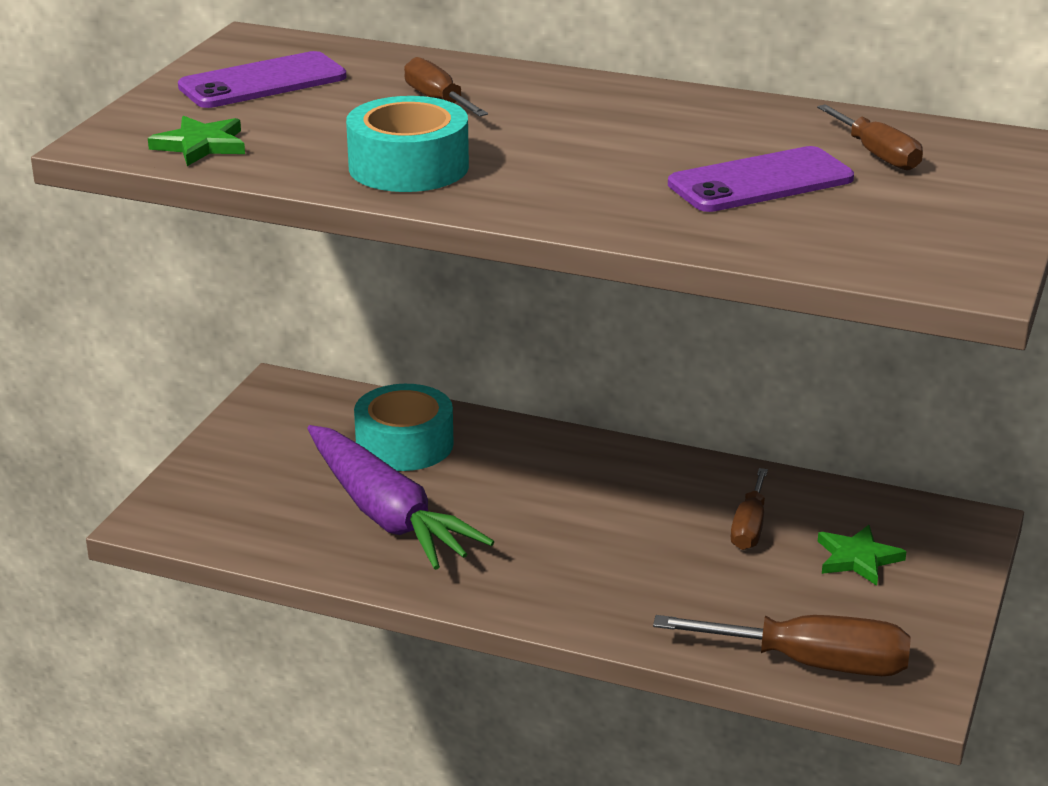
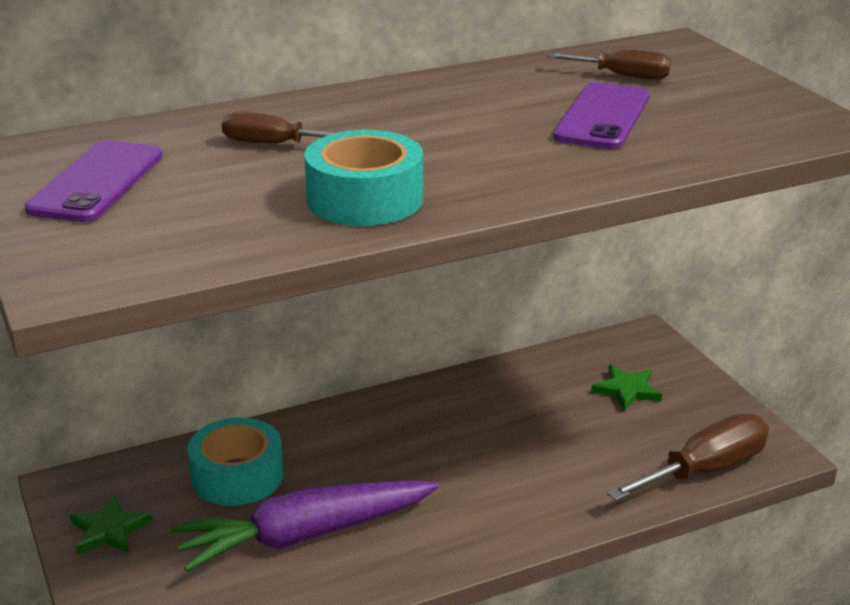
camera: 45 degrees left, 0 degrees up
green star [148,116,245,166] -> green star moved to [70,496,152,554]
purple carrot [307,425,494,570] -> purple carrot turned 150 degrees clockwise [171,480,440,572]
brown screwdriver [731,468,768,550] -> none

